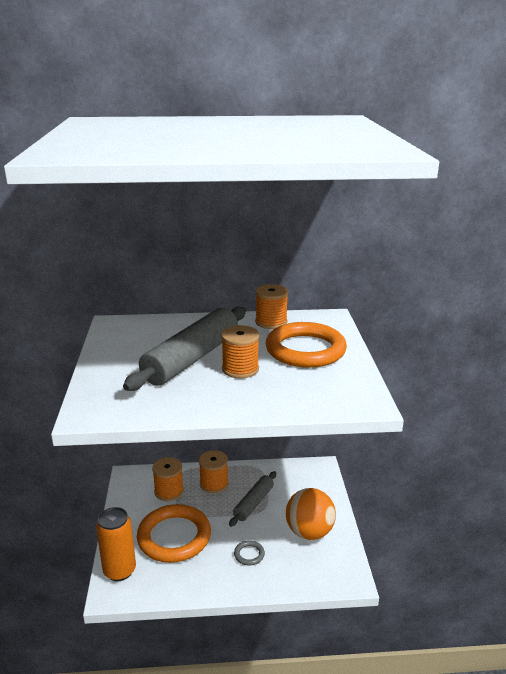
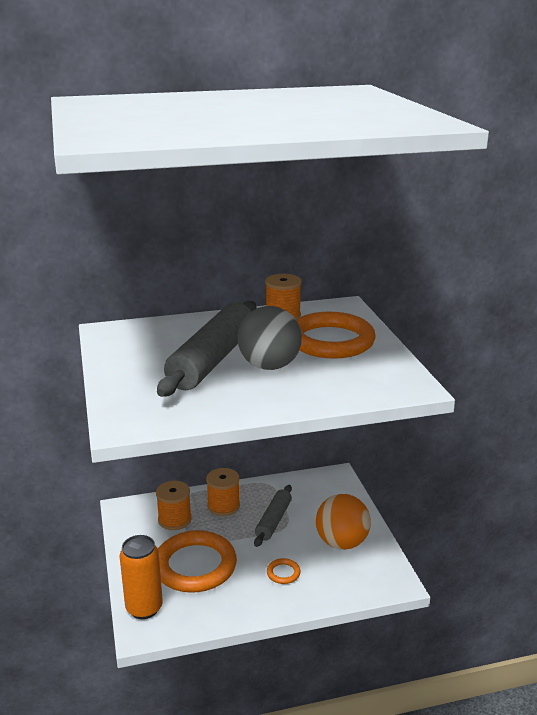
camera: 10 degrees left, 0 degrees up
orange spool [221,325,259,379] -> grey ball [238,306,302,370]
grey ring [234,540,265,565] -> orange ring [267,558,301,584]

